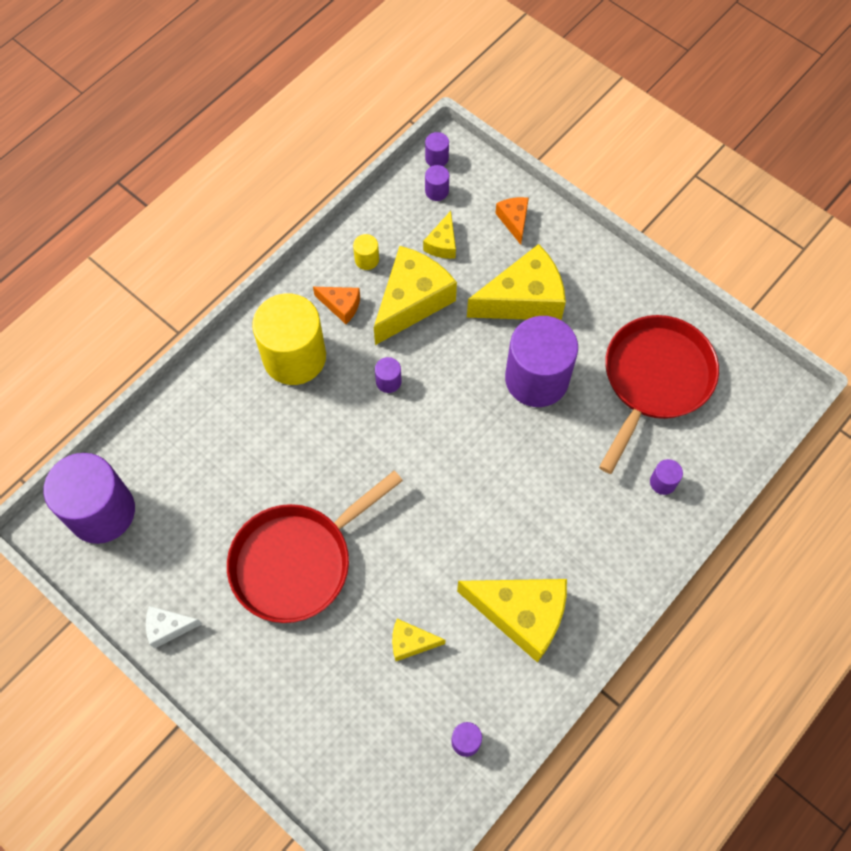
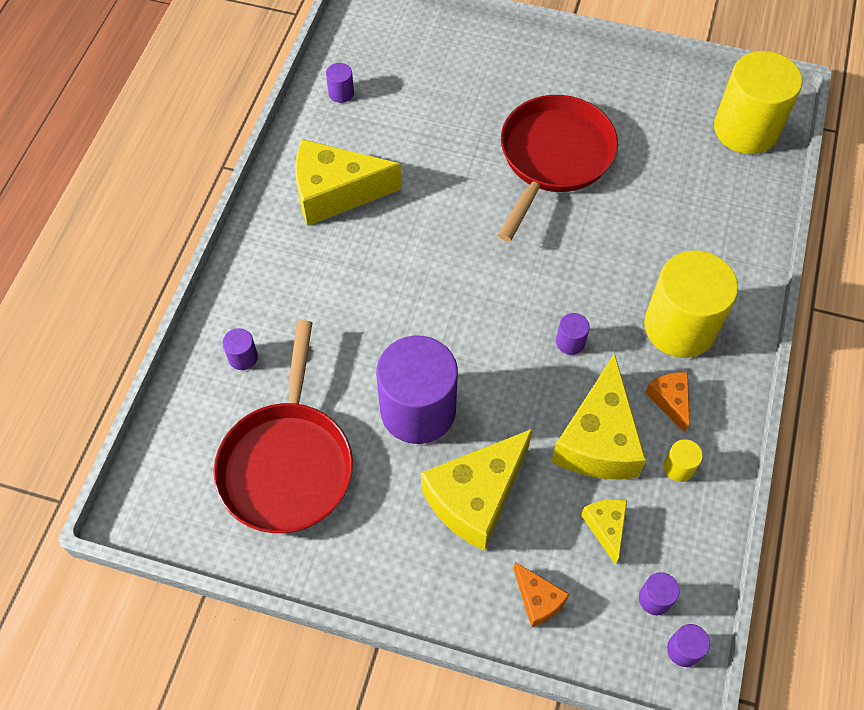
camera: 155 degrees right, 5 degrees down
purple cylinder [44,453,135,544] -> yellow cylinder [714,51,803,154]
white cheese [146,606,202,649] -> none
orange cheese [313,287,360,324] -> orange cheese turned 75 degrees clockwise [645,372,689,433]
yellow cheese [392,619,445,661] -> none

